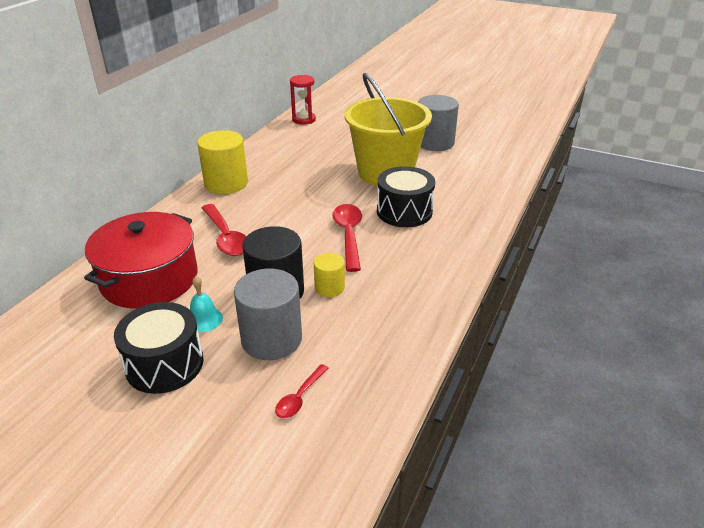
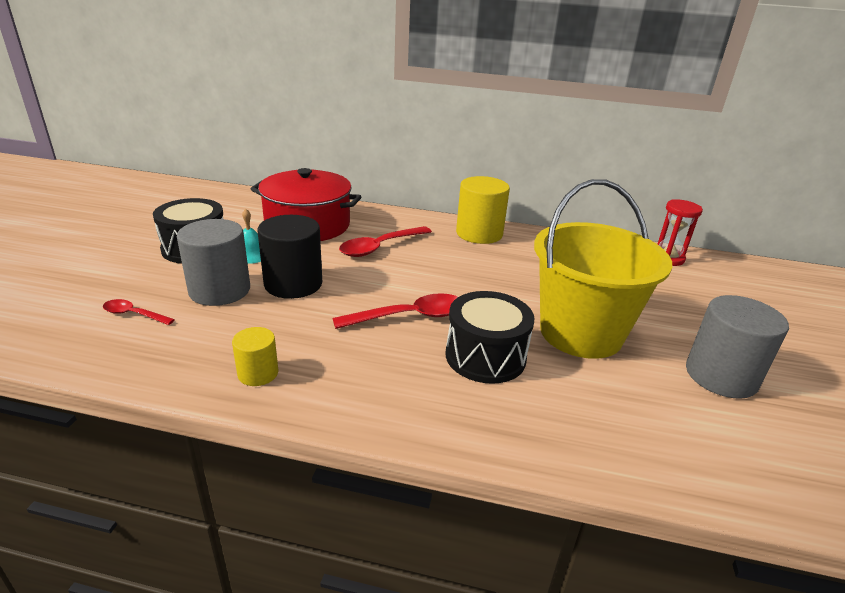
camera: 75 degrees right, 5 degrees down
yellow cylinder [314,253,345,297] -> yellow cylinder moved to [232,327,278,386]

